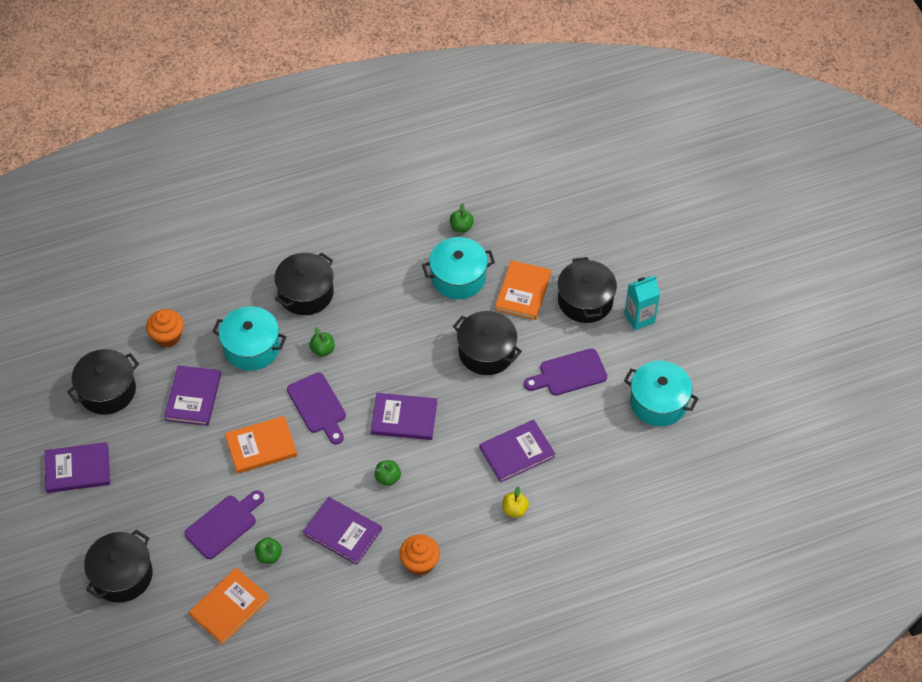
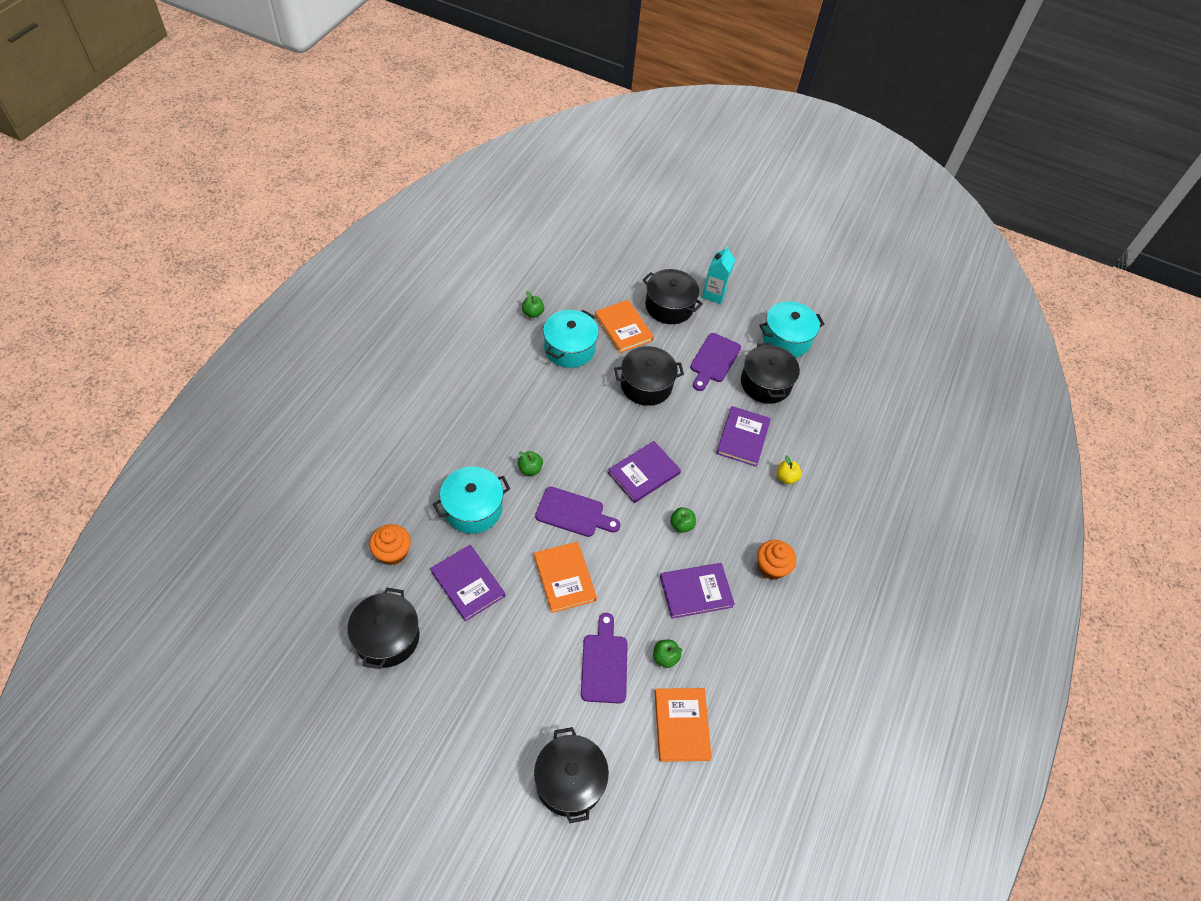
camera: 50 degrees left, 0 degrees up
purple book [44,442,110,493] -> none
orange book [225,416,297,474] -> orange book turned 45 degrees counterclockwise [534,542,597,613]
black pot [274,252,334,315] -> black pot moved to [741,343,800,404]

